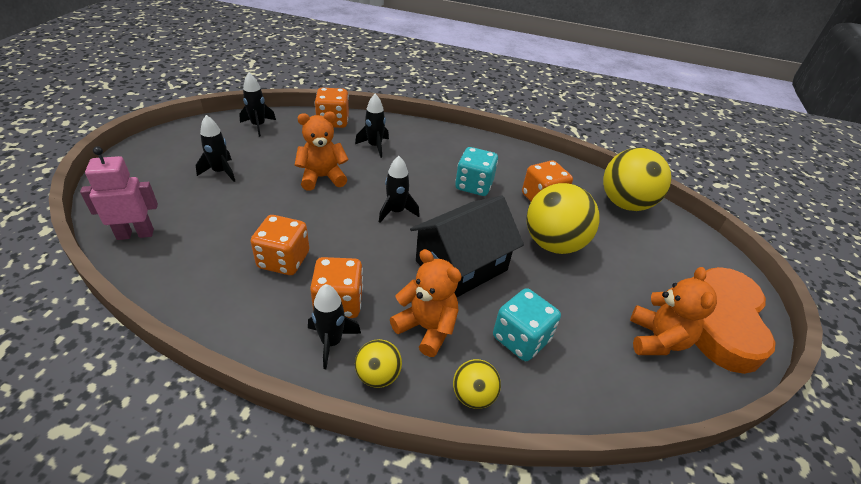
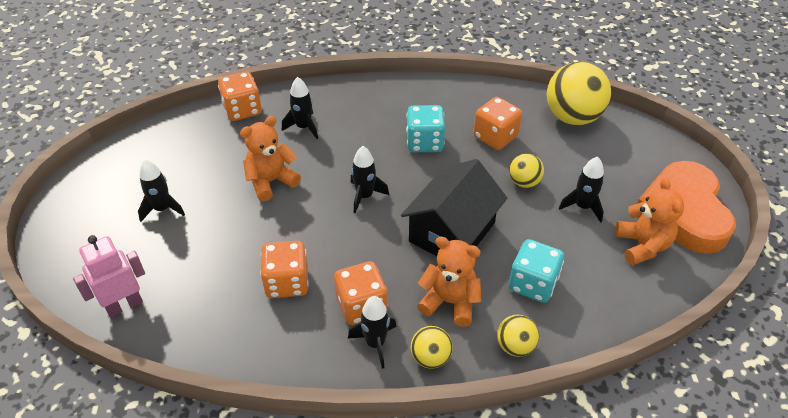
camera: 15 degrees left, 5 degrees up
black rocket [239,73,276,137] -> black rocket moved to [559,157,604,223]
yellow ball [527,183,600,254] -> yellow ball [509,154,544,188], size x0.51

